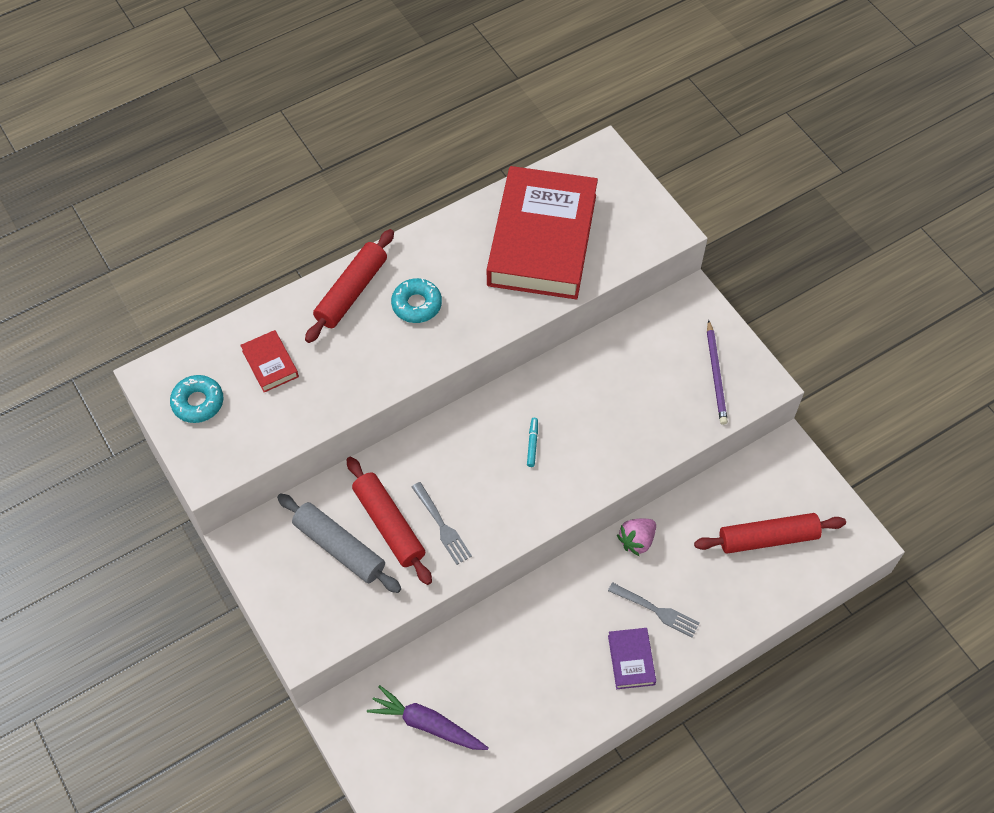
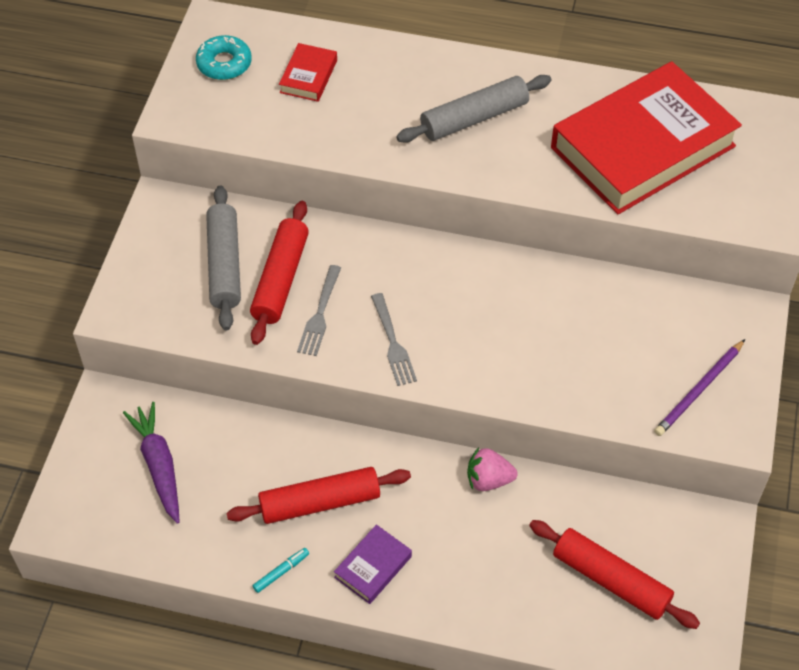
camera: 45 degrees right, 5 degrees down
red rolling pin [305,229,394,343] -> red rolling pin moved to [227,467,411,524]
turquoise donut [391,278,442,323] -> grey rolling pin [396,75,552,143]
turquoise marker [527,418,538,467] -> turquoise marker moved to [253,548,309,593]
grey fork [608,582,700,638] -> grey fork moved to [371,293,417,386]

